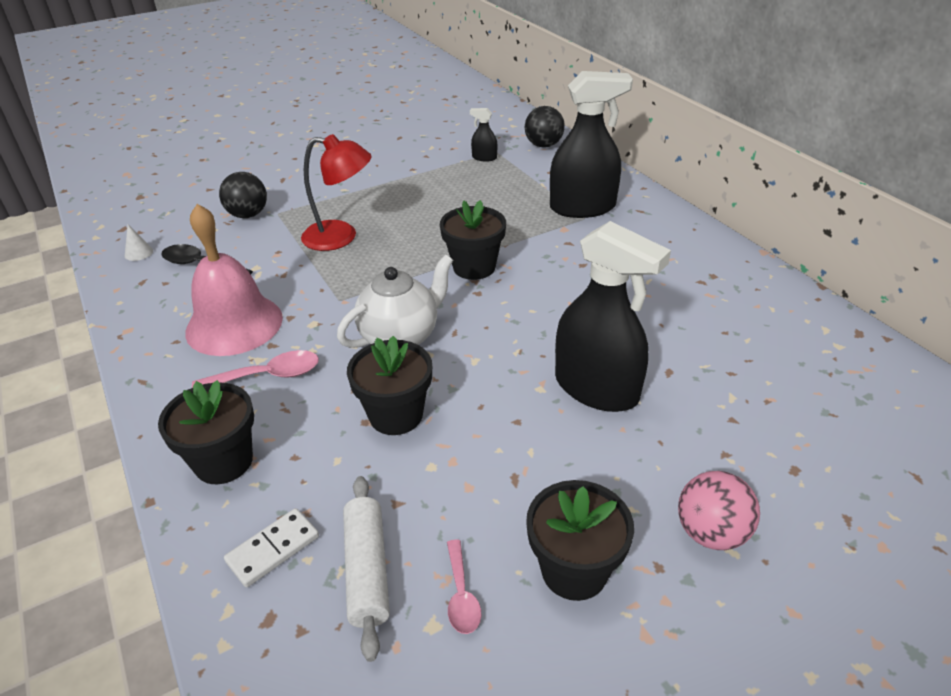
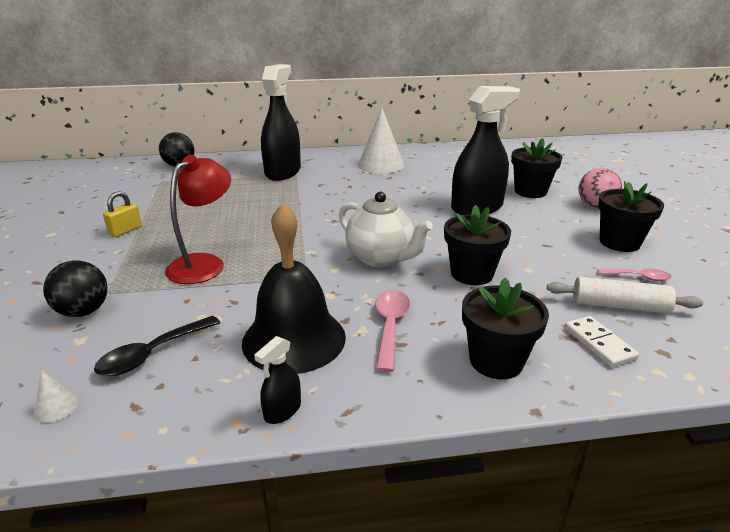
camera: 70 degrees left, 10 degrees down
pink bell [185,204,283,356] -> black bell [242,203,346,374]
white teapot [337,254,453,348] -> white teapot turned 150 degrees clockwise [339,192,433,267]
black flower pot [440,200,506,280] -> black flower pot moved to [511,138,563,198]
black spray bottle [470,108,497,162] -> black spray bottle moved to [254,336,301,424]
none -> yellow padlock [103,191,142,237]
none -> white cone [358,108,404,174]

